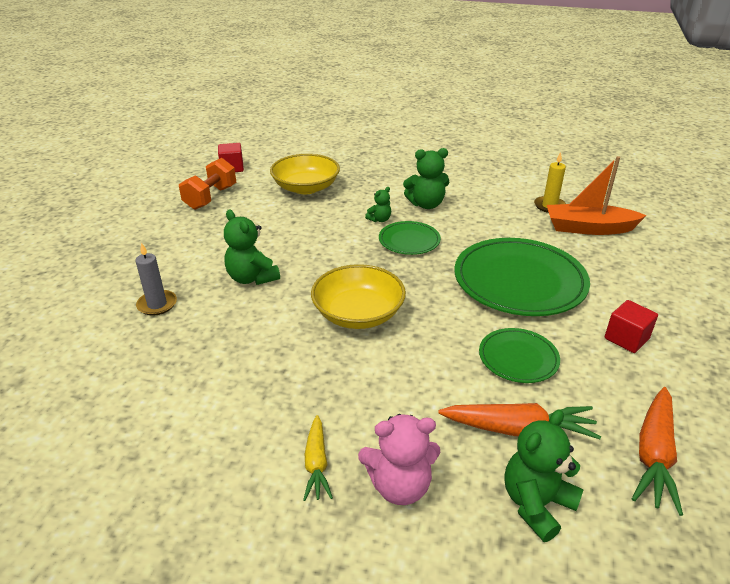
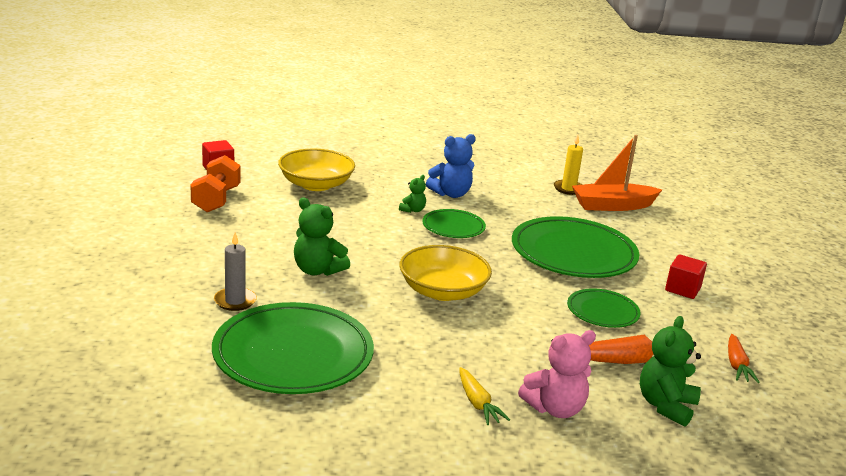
camera: 20 degrees left, 10 degrees down
green teddy bear [403,148,449,209] -> blue teddy bear [426,134,476,198]
orange carrot [632,387,683,516] -> orange carrot [728,334,760,383], size x0.63
none -> green plate [212,302,374,394]

